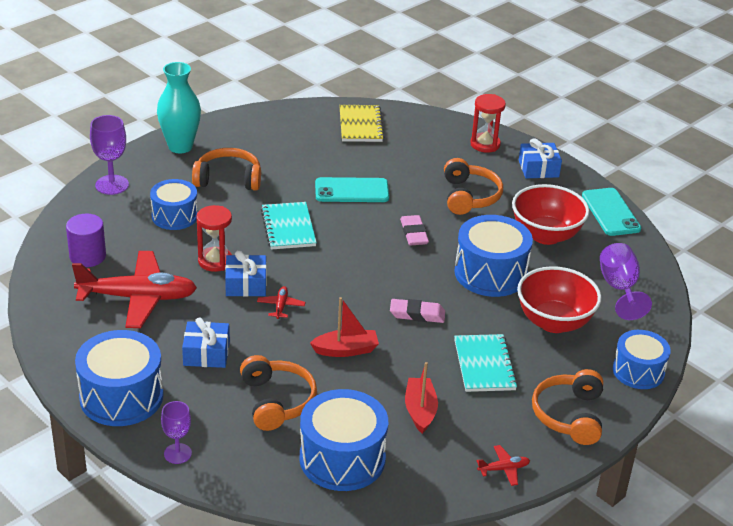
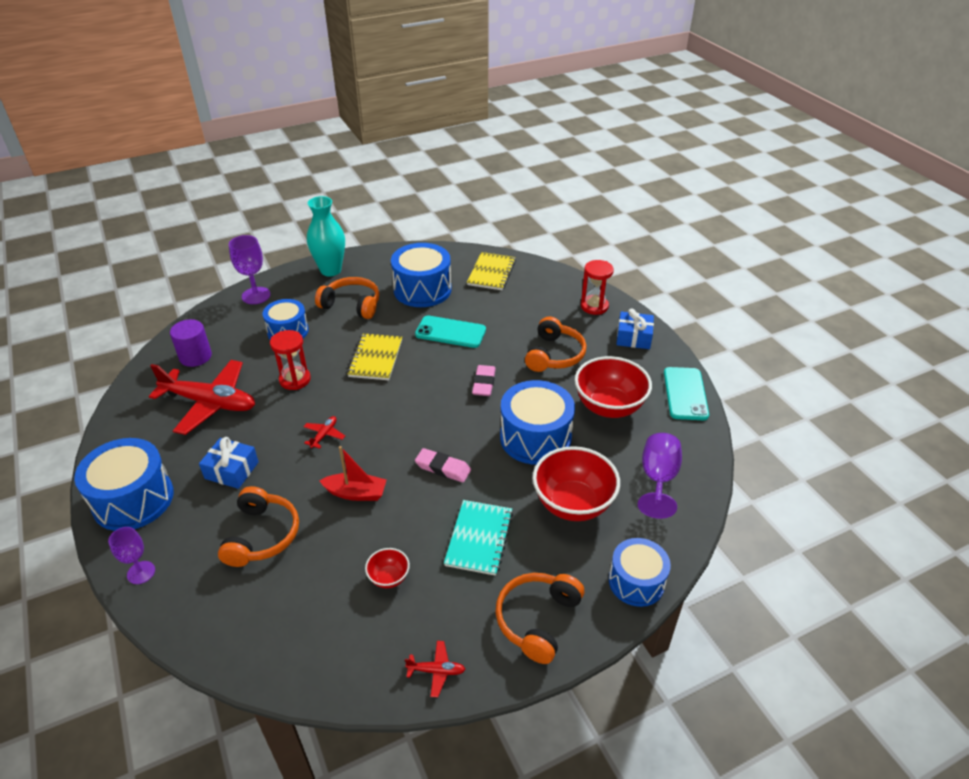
camera: 20 degrees right, 5 degrees up
blue gift [225,251,267,297] -> none
turquoise notebook [261,202,317,250] -> yellow notebook [347,333,402,380]
blue drum [299,389,388,491] -> blue drum moved to [391,243,452,307]
red boat [405,362,438,434] -> red bowl [365,548,410,588]

